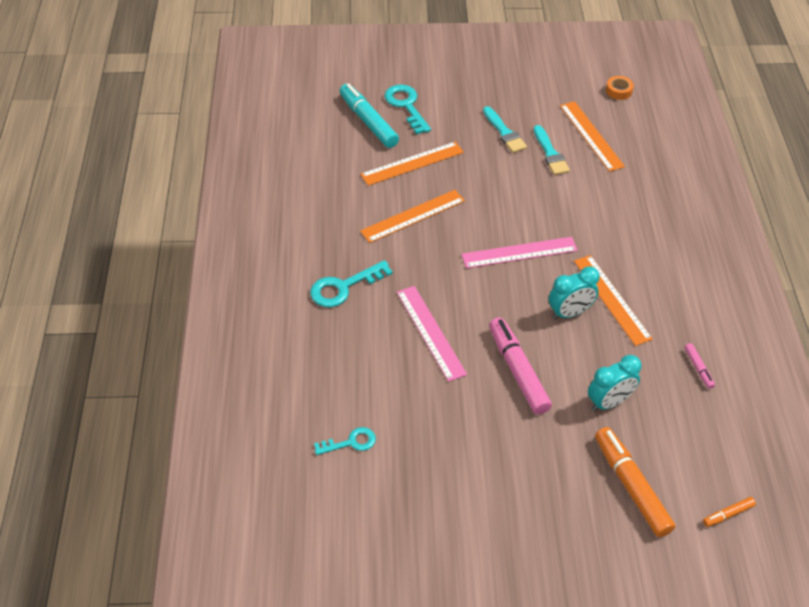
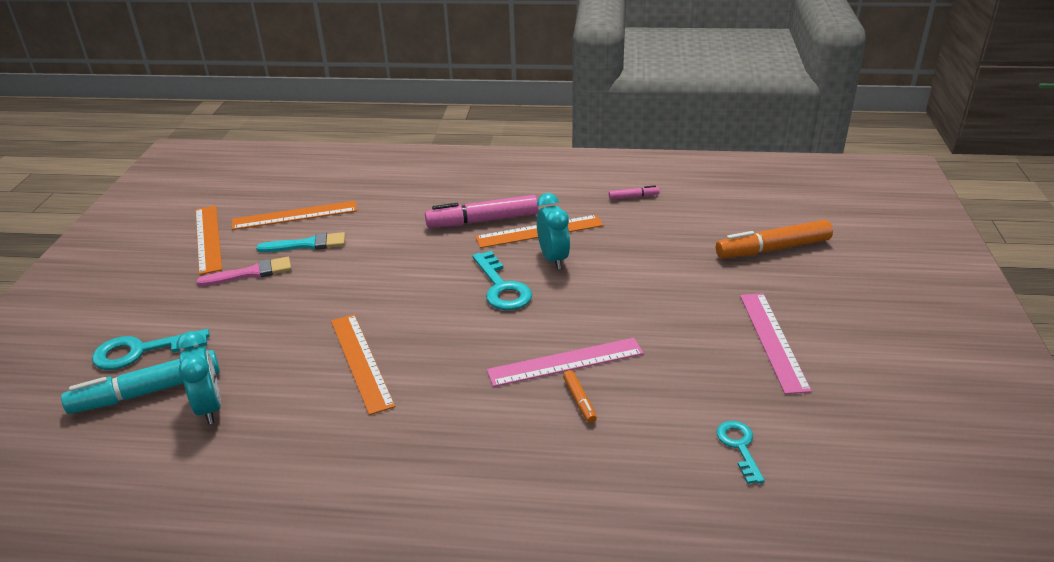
camera: 80 degrees left, 15 degrees down
turquoise key [310,260,393,307] -> turquoise key moved to [473,251,532,310]
orange ruler [360,142,464,186] -> orange ruler moved to [196,206,222,275]
pink ruler [461,237,578,268] -> pink ruler moved to [740,293,812,394]
turquoise brush [483,106,527,153] -> pink brush [197,257,291,286]
pink marker [489,317,552,415] -> pink marker moved to [425,195,539,228]
turquoise clock [588,355,642,411] -> turquoise clock moved to [176,331,221,424]
orange tape [606,76,634,100] -> none
orange marker [703,497,756,527] -> orange marker moved to [563,370,597,423]

